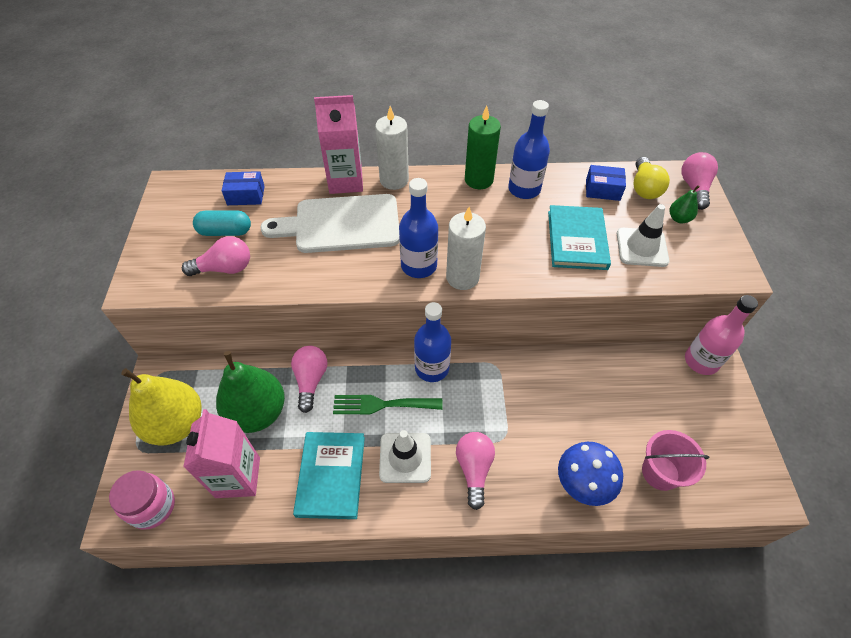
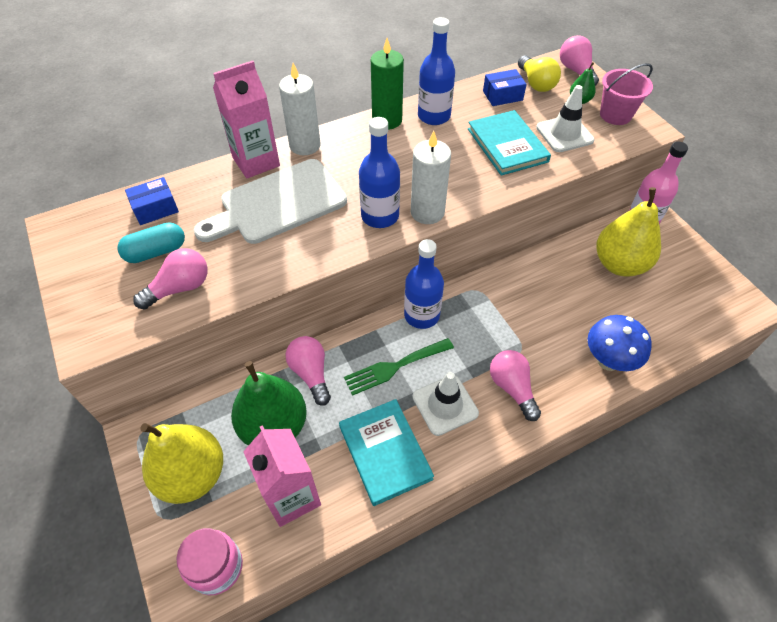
camera: 25 degrees left, 0 degrees up
pink bucket [642,430,710,491] -> pink bucket moved to [600,63,653,125]
none -> yellow pear [596,187,661,277]

